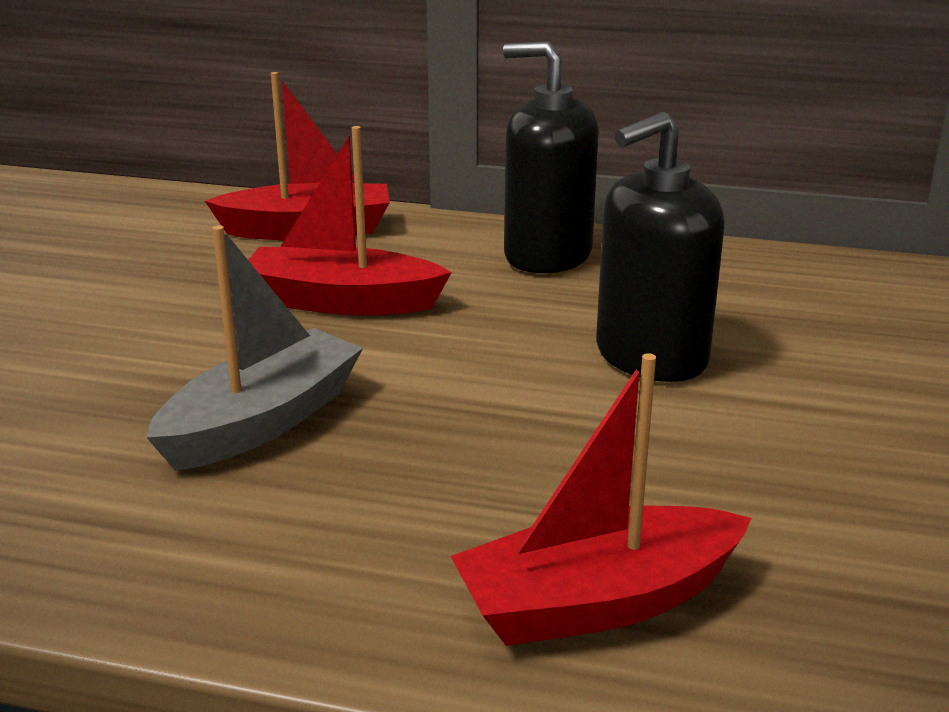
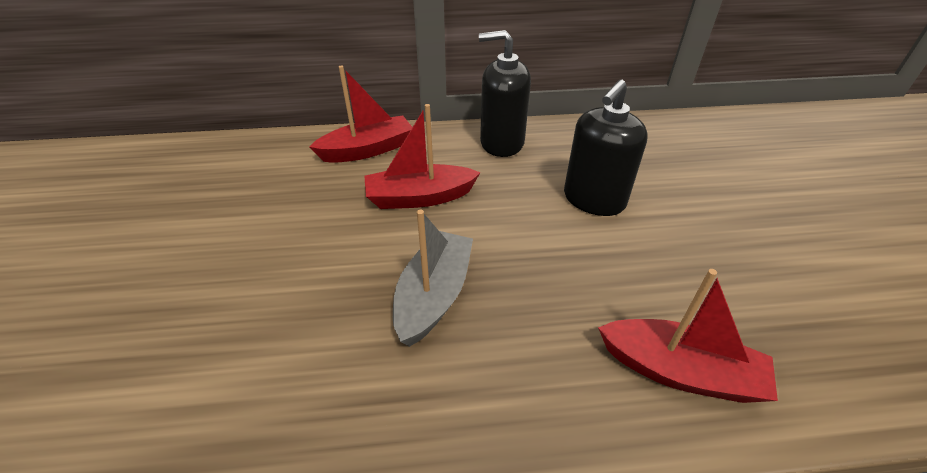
camera: 20 degrees left, 15 degrees up
red boat [451,353,752,646] -> red boat turned 120 degrees counterclockwise [598,269,778,403]

